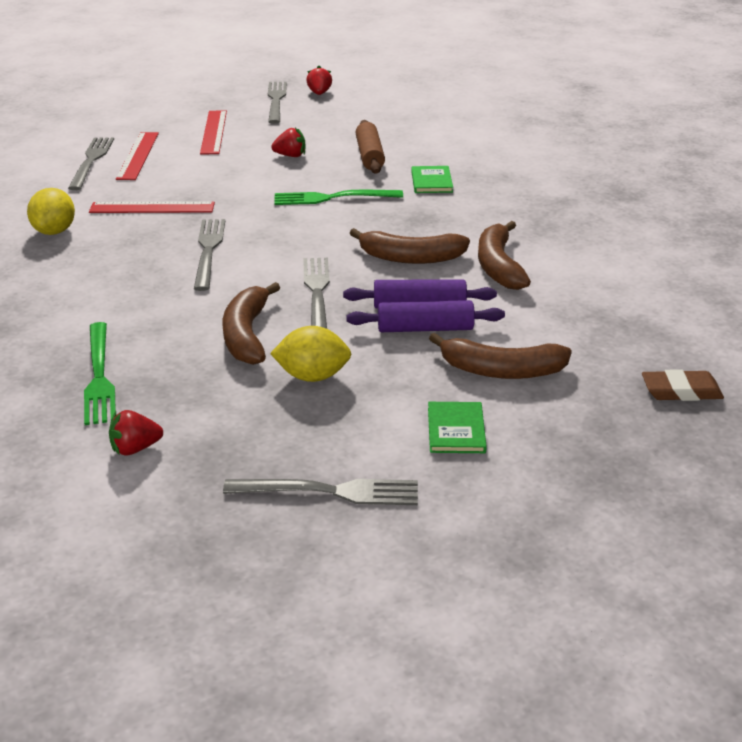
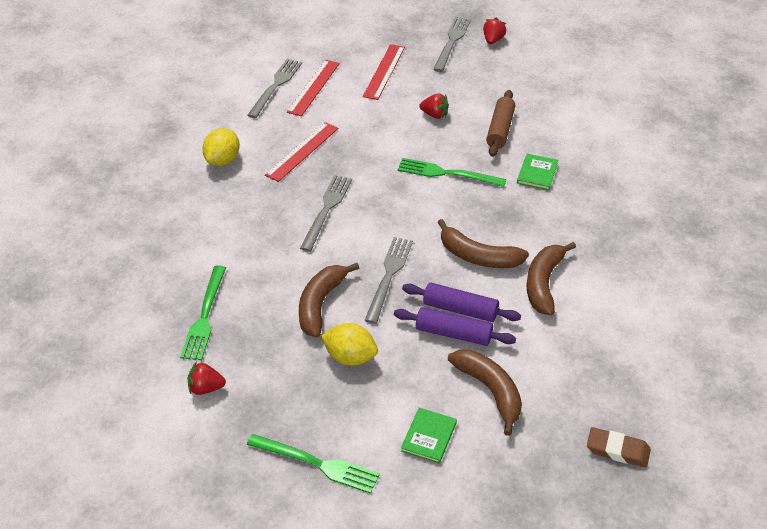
camera: 20 degrees right, 10 degrees up
red ruler [89,201,215,213] -> red ruler turned 75 degrees counterclockwise [265,122,338,182]
grey fork [223,479,418,505] -> green fork [247,434,380,494]
brown banana [429,333,572,379] -> brown banana turned 150 degrees counterclockwise [448,350,522,436]

